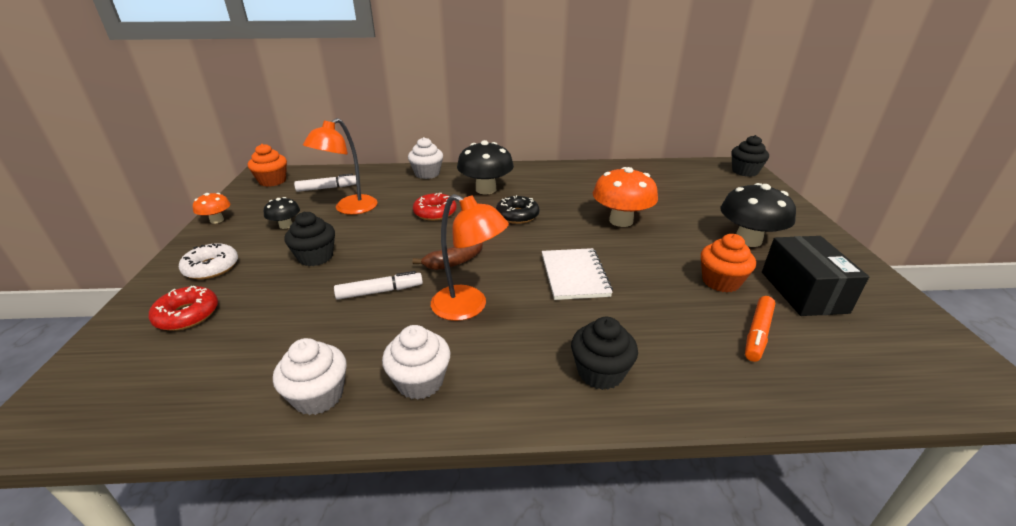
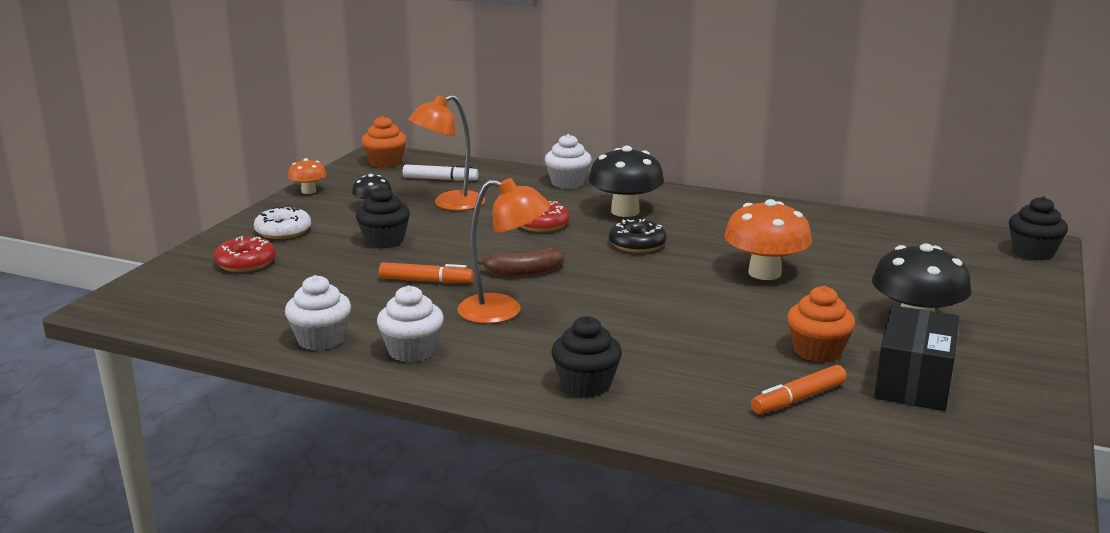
camera: 25 degrees right, 10 degrees down
white marker [334,271,423,300] -> orange marker [379,262,474,284]
orange lamp [431,194,509,321] -> orange lamp turned 45 degrees counterclockwise [457,178,550,324]
white notebook [542,248,613,300] -> none

